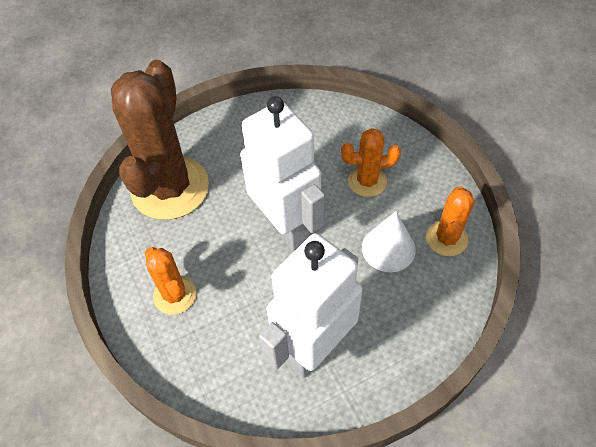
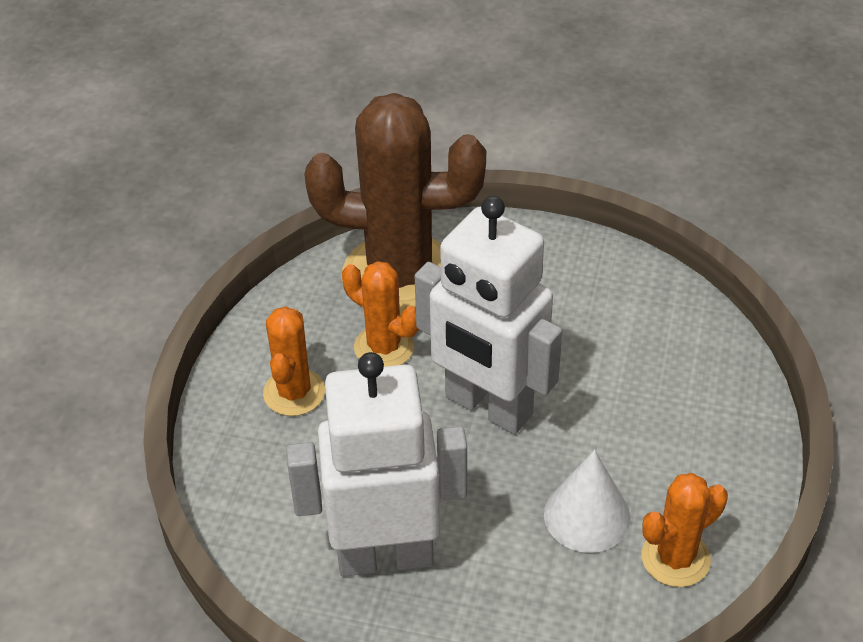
camera: 40 degrees right, 10 degrees down
brown cactus [111,60,209,220] -> brown cactus turned 45 degrees clockwise [304,93,486,316]
white robot [240,96,325,252] -> white robot turned 120 degrees clockwise [414,196,562,434]
orange cactus [341,128,401,197] -> orange cactus moved to [342,261,419,367]

